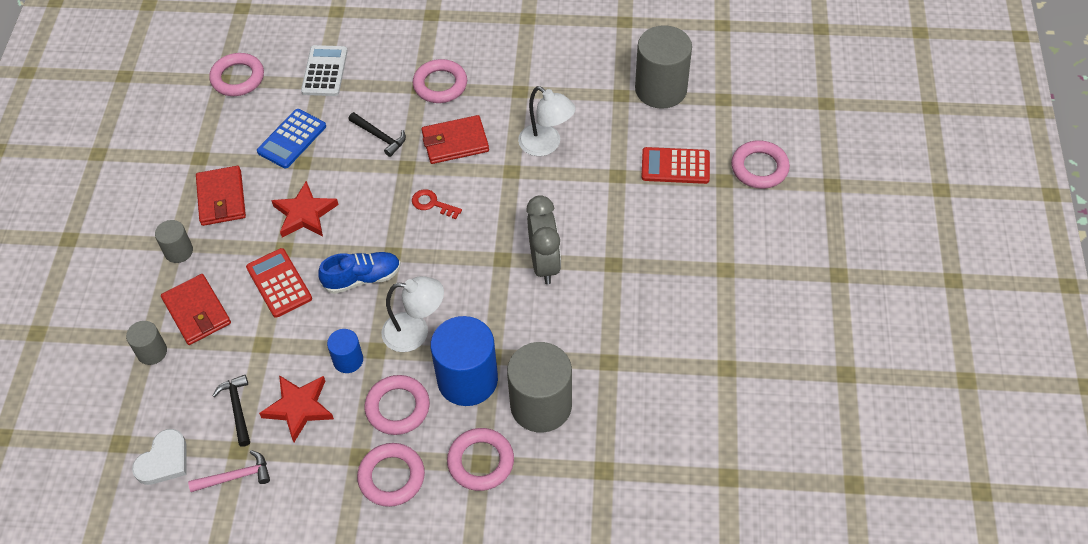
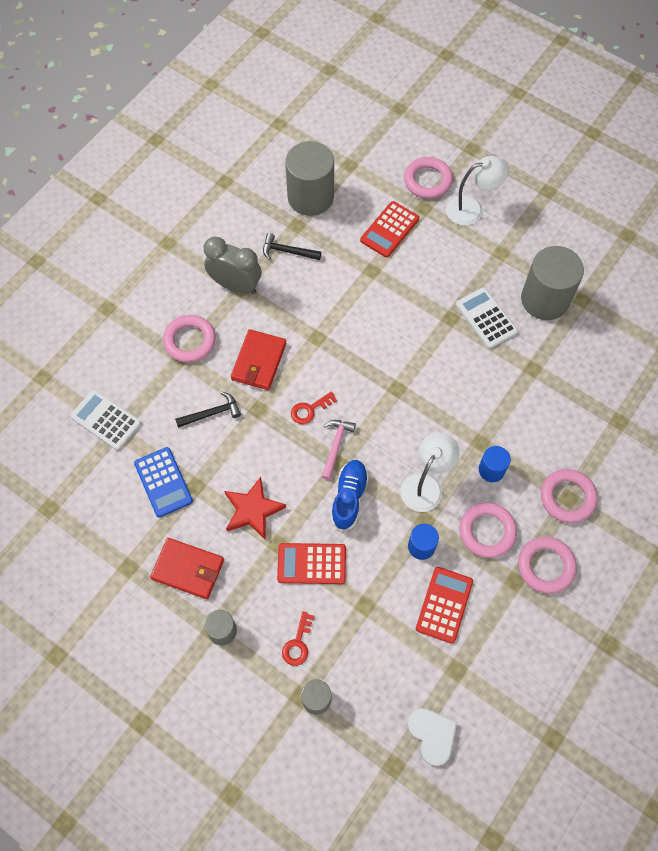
camera: 60 degrees left, 10 degrees up
red wallet [161,274,231,345] -> red key [282,612,314,666]
pink hammer [188,450,270,492] -> pink hammer moved to [322,420,356,480]
pink ring [209,53,264,96] -> none
black hammer [212,375,250,447] -> black hammer moved to [263,233,321,260]
red star [259,375,334,442] -> red calculator [416,567,473,644]
blue cylinder [430,316,498,406] -> blue cylinder [479,446,511,482], size x0.51
grey cylinder [507,342,572,433] -> grey cylinder moved to [521,246,584,320]
white lamp [518,86,576,156] -> white lamp moved to [446,156,509,226]
grey clock [526,195,561,284] -> grey clock moved to [204,236,261,294]
none -> white calculator [456,287,518,349]

